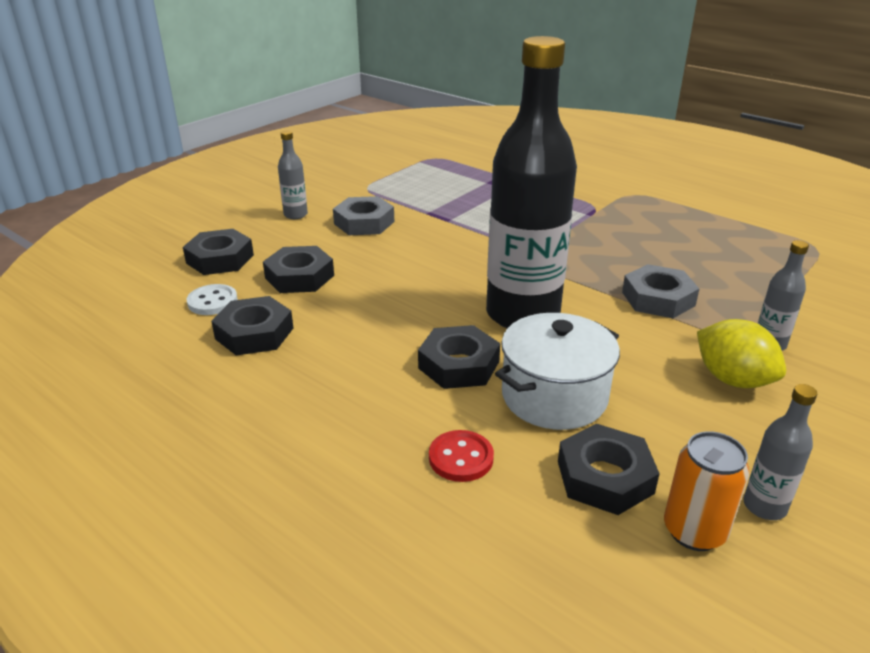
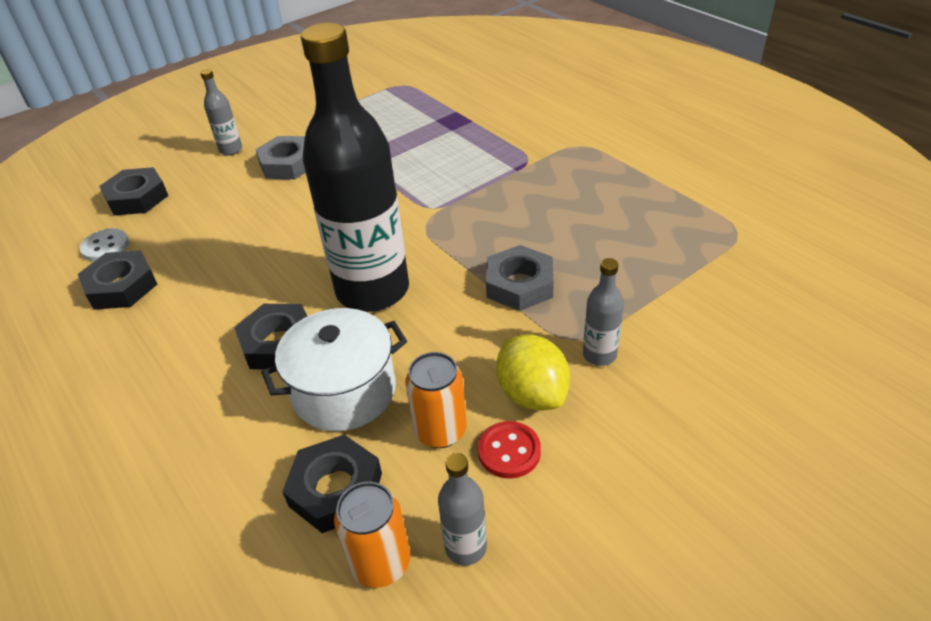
camera: 15 degrees right, 10 degrees up
black nut [263,246,334,293] -> none
red button [429,430,494,482] -> red button moved to [478,421,541,479]
none -> orange can [405,352,467,448]

